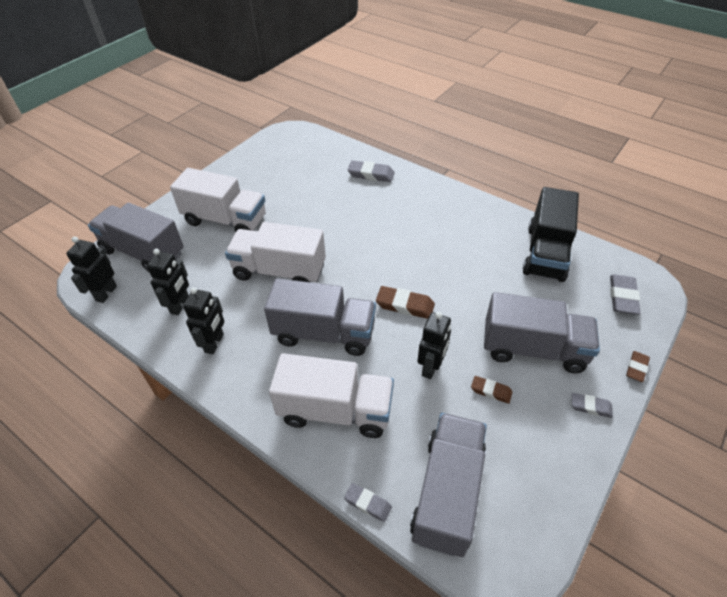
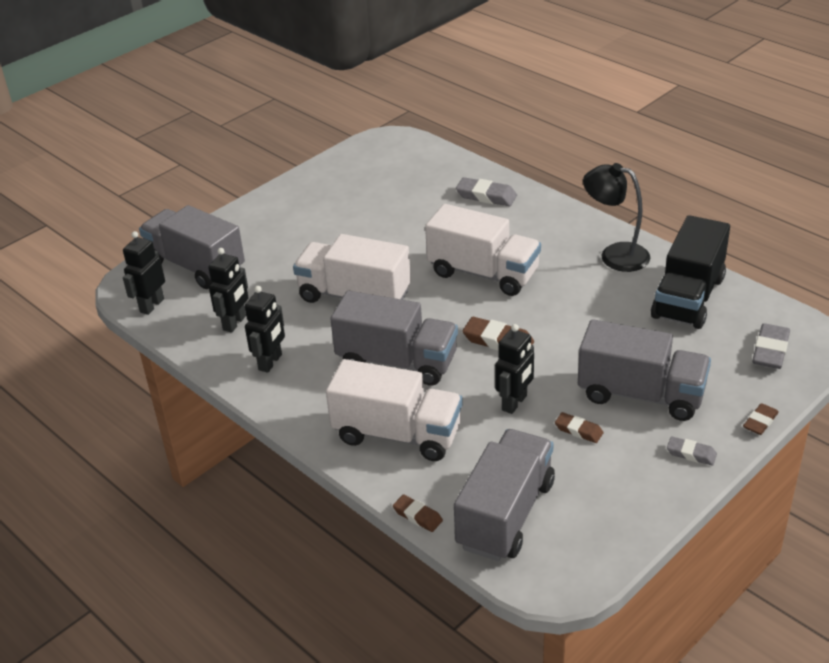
camera: 10 degrees right, 10 degrees down
white truck [170,168,266,232] -> white truck moved to [425,204,541,296]
grey eraser [344,483,392,522] -> brown eraser [393,495,443,532]
none -> black lamp [583,163,650,272]

